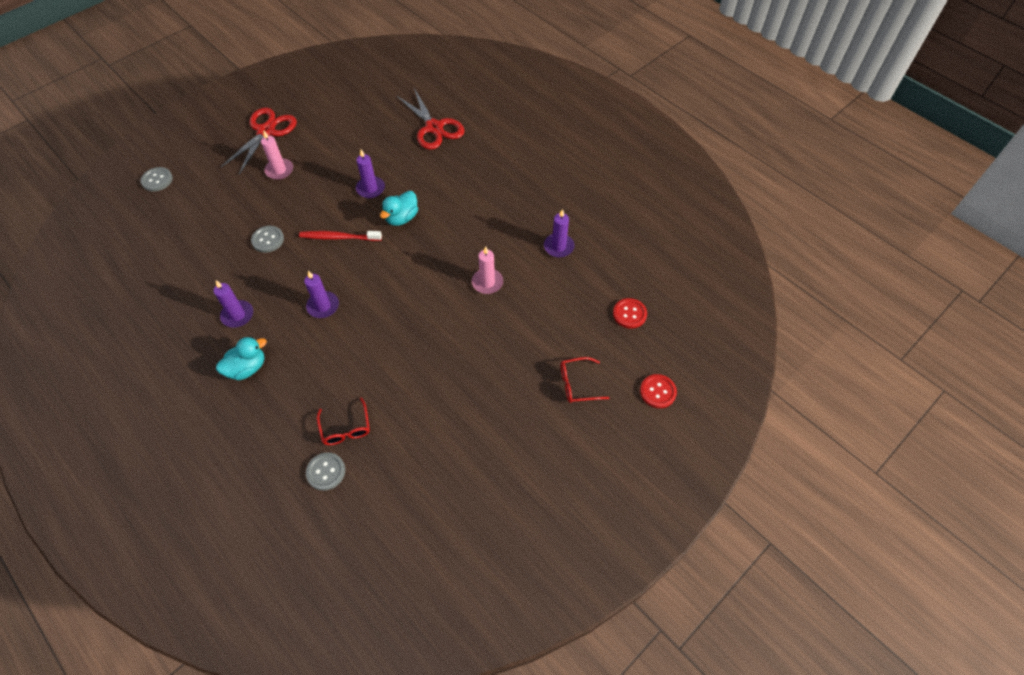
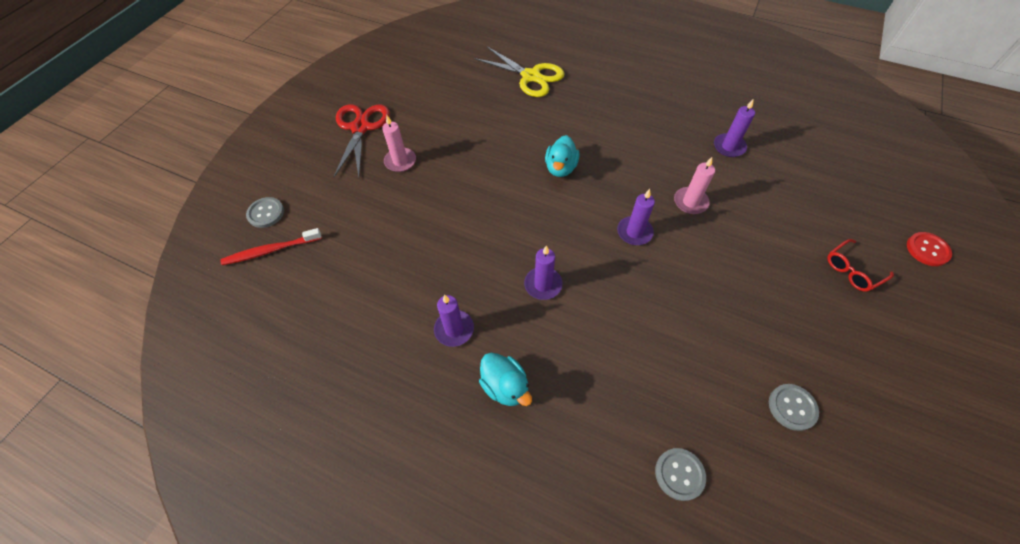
camera: 20 degrees left, 0 degrees up
turquoise duck [216,337,267,380] -> turquoise duck turned 105 degrees clockwise [479,353,532,406]
grey button [251,226,284,253] -> grey button moved to [769,384,819,431]
red toothbrush [299,231,382,241] -> red toothbrush moved to [220,228,322,265]
red glasses [317,397,370,445] -> none
purple candle [356,150,385,198] -> purple candle moved to [617,189,655,245]
red scissors [397,88,465,150] -> yellow scissors [474,47,564,97]
red button [613,298,647,329] -> none

